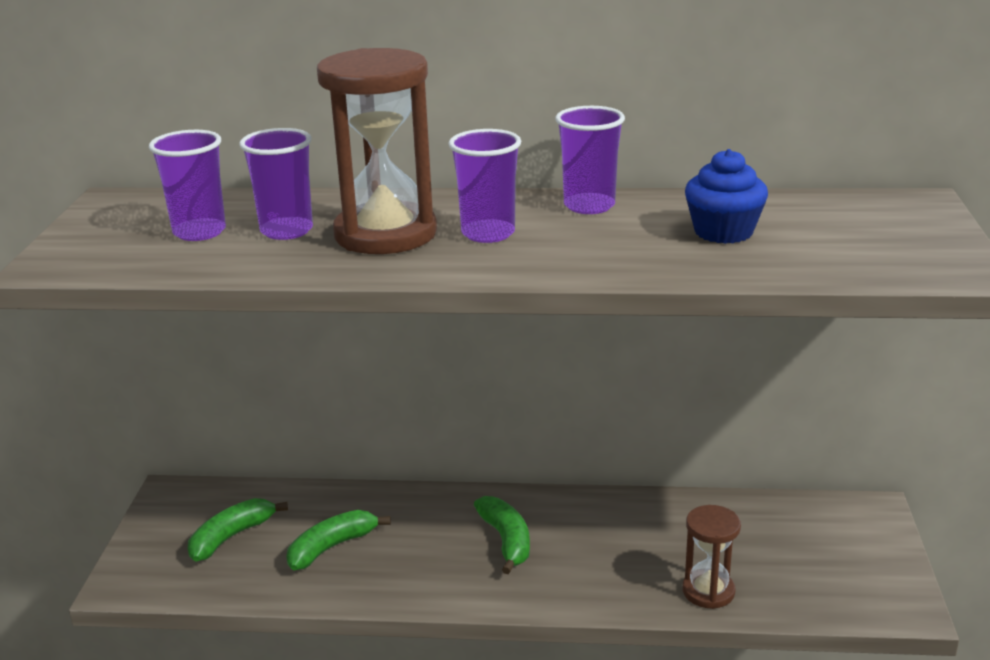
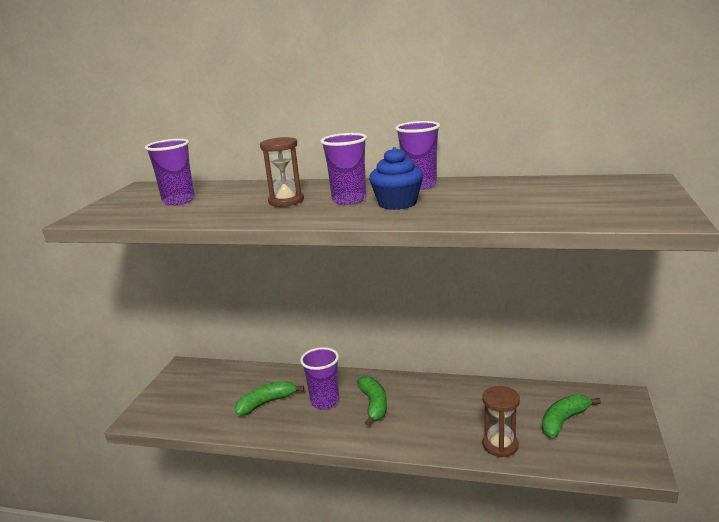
camera: 10 degrees right, 5 degrees down
green banana [188,498,288,562] -> green banana moved to [542,394,601,438]
purple cup [239,128,313,240] -> purple cup moved to [300,347,339,410]
brown hourglass [317,48,437,254] -> brown hourglass [260,137,304,207], size x0.55
blue cupcake [685,149,768,244] -> blue cupcake moved to [369,147,423,210]

